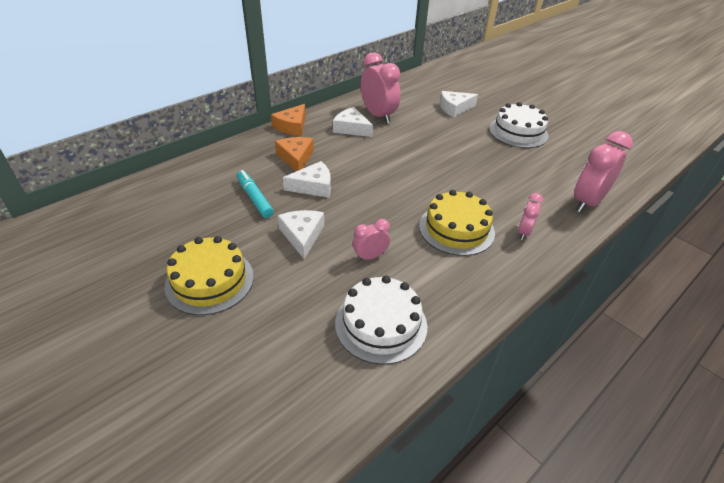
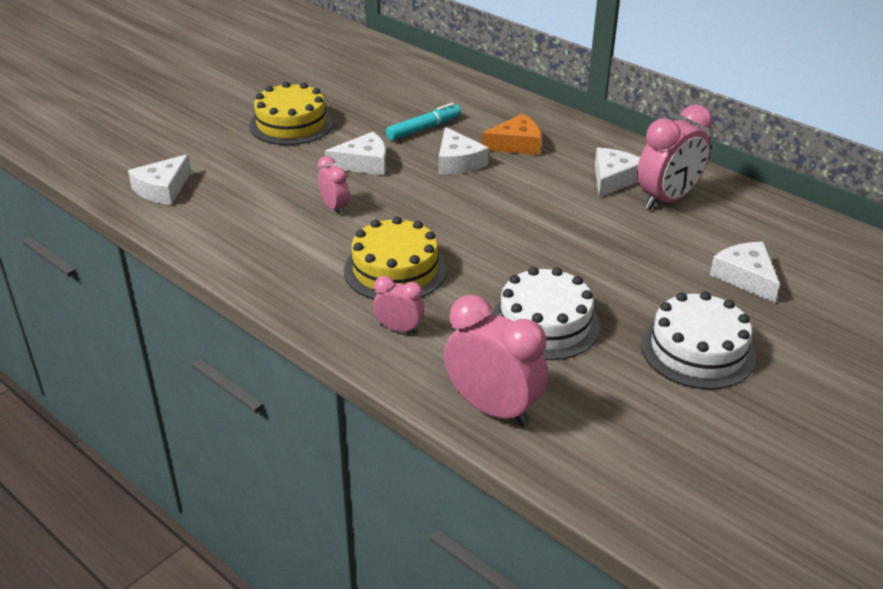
camera: 85 degrees right, 5 degrees down
orange cheese [271,104,306,136] -> none
white cake [335,276,427,365] -> white cake moved to [491,267,600,360]
none -> white cheese [128,154,191,205]

